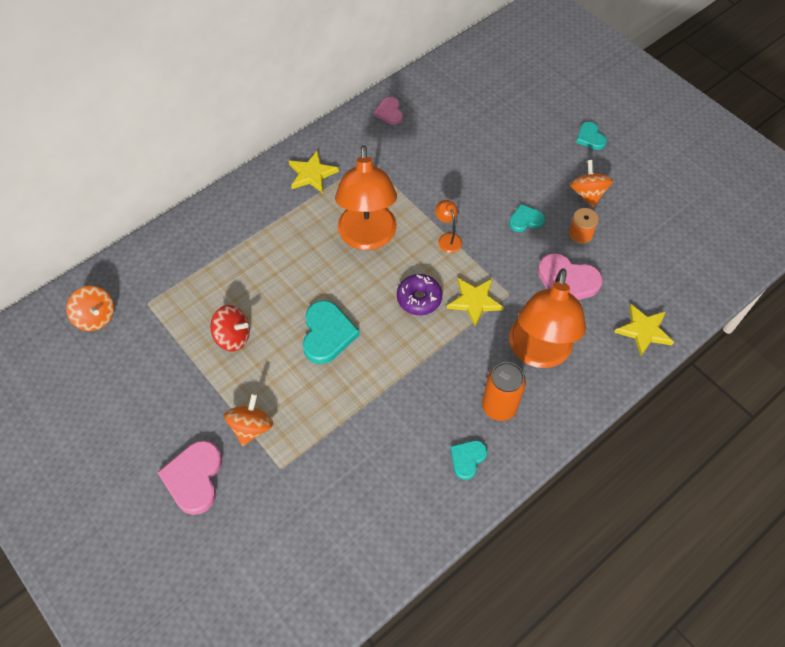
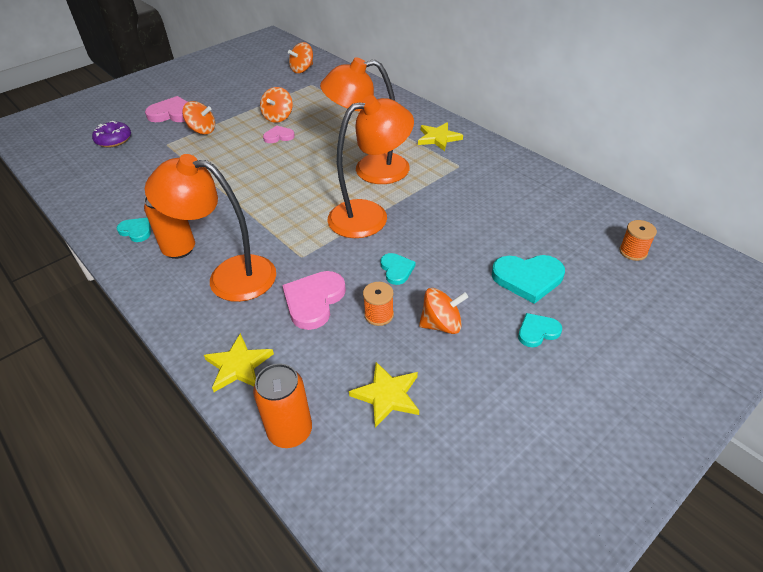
camera: 90 degrees right, 15 degrees down
red spinning top [210,305,250,351] -> orange spinning top [260,87,293,123]
turquoise heart [303,300,360,364] -> turquoise heart moved to [492,255,565,304]
pink heart [374,97,403,125] -> pink heart moved to [263,126,295,143]
purple donut [397,274,442,315] -> purple donut moved to [92,121,131,147]
orange lamp [435,200,462,253] -> orange lamp [328,95,414,238], size x2.49
yellow star [447,278,504,327] -> yellow star moved to [349,362,419,428]
none -> orange can [253,363,312,448]
none -> orange spool [619,220,657,261]

